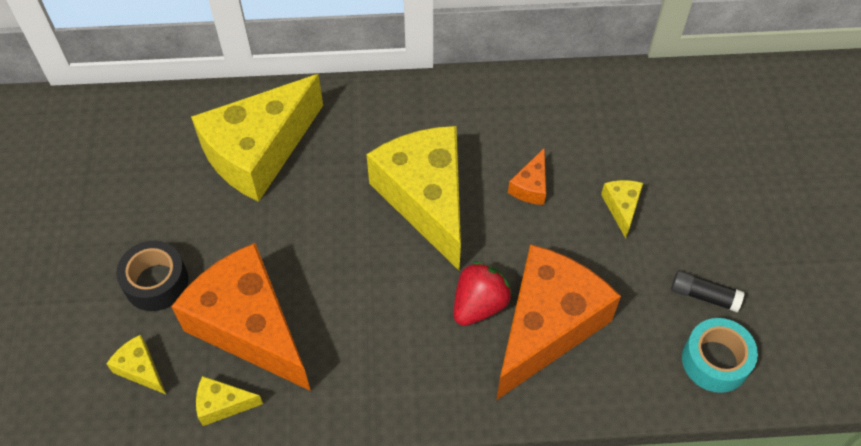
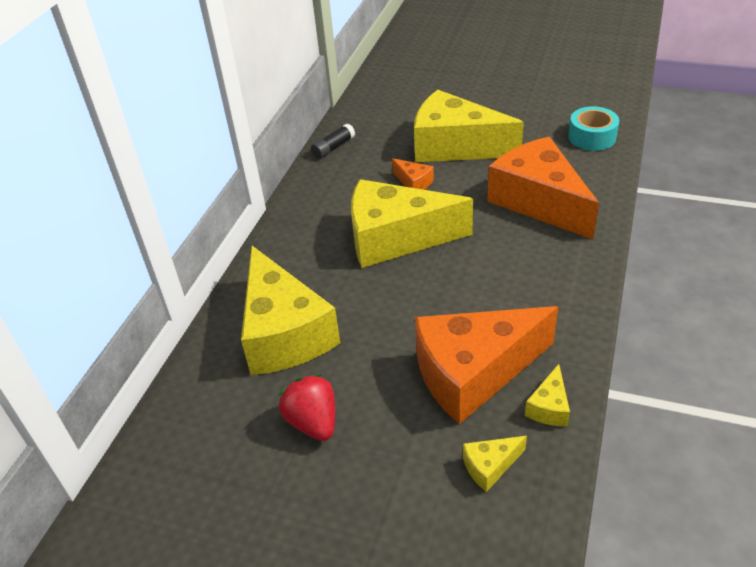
camera: 65 degrees left, 15 degrees down
black tape [116,241,188,311] -> none
red strawberry [454,261,512,326] -> red strawberry moved to [279,374,335,441]
yellow cheese [601,180,643,238] -> yellow cheese [414,90,524,162], size x2.44
black glue stick [671,270,745,312] -> black glue stick moved to [311,123,355,159]

